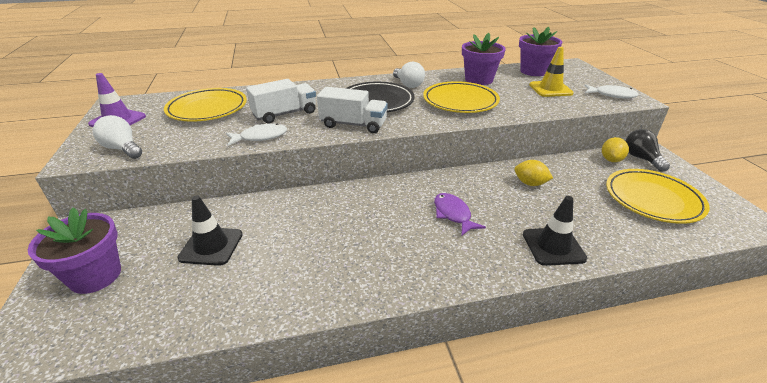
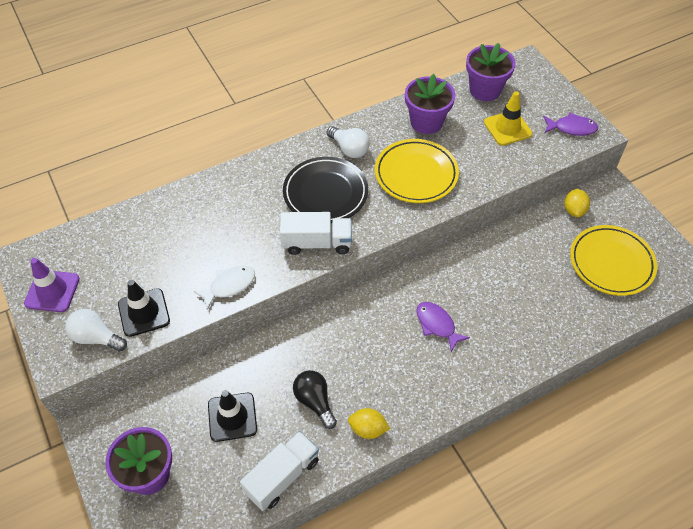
camera: 15 degrees left, 20 degrees up
yellow plate [164,88,247,122] -> none
white truck [246,79,316,123] -> white truck moved to [240,431,319,511]
yellow lemon [514,160,553,186] -> yellow lemon moved to [348,408,390,439]
black traffic cone [523,196,587,266] -> black traffic cone moved to [118,280,170,337]
white fish [585,84,639,98] -> purple fish [543,113,598,136]
black light bulb [626,129,670,172] -> black light bulb moved to [293,370,337,429]

